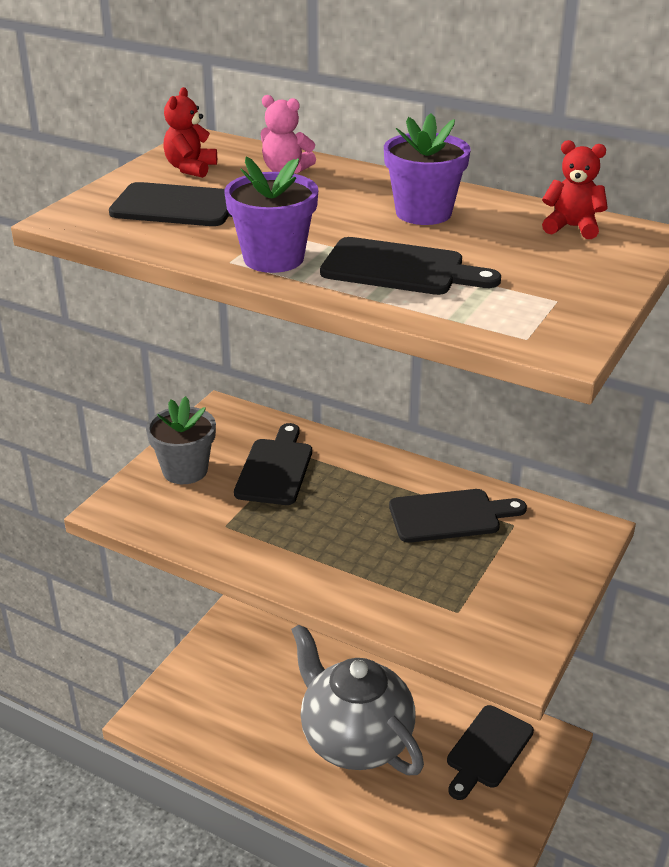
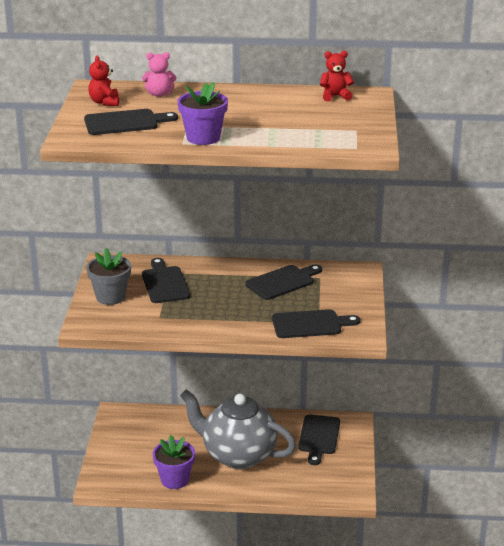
camera: 25 degrees left, 5 degrees down
black cutting board [320,237,501,295] -> black cutting board moved to [272,309,360,338]
purple flower pot [384,113,471,225] -> purple flower pot moved to [153,435,195,489]

